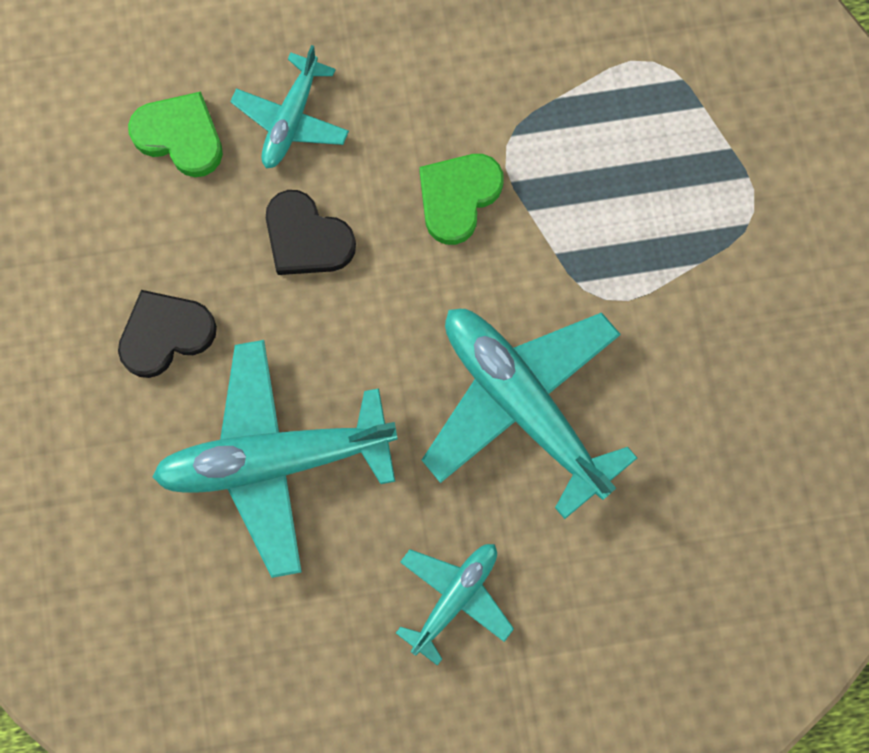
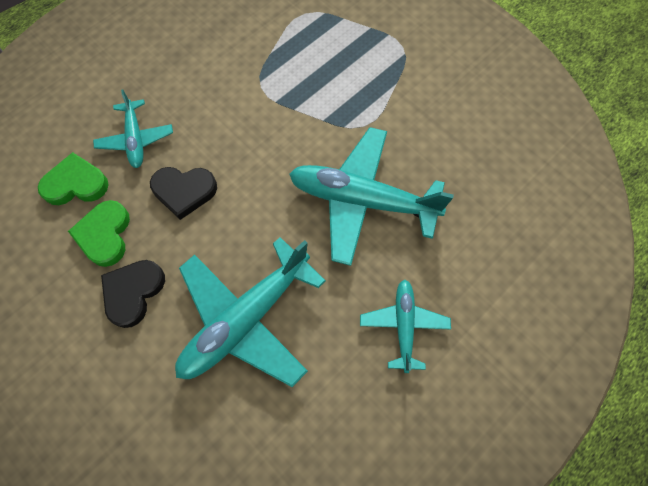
camera: 35 degrees left, 10 degrees down
green heart [419,154,504,245] -> green heart moved to [68,200,130,267]

